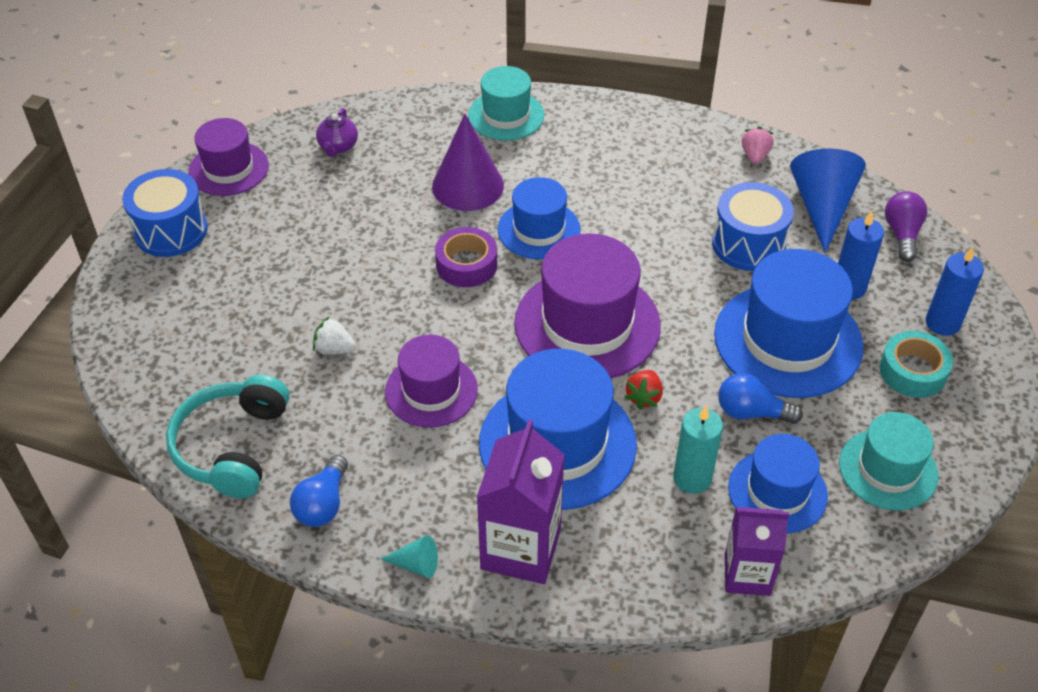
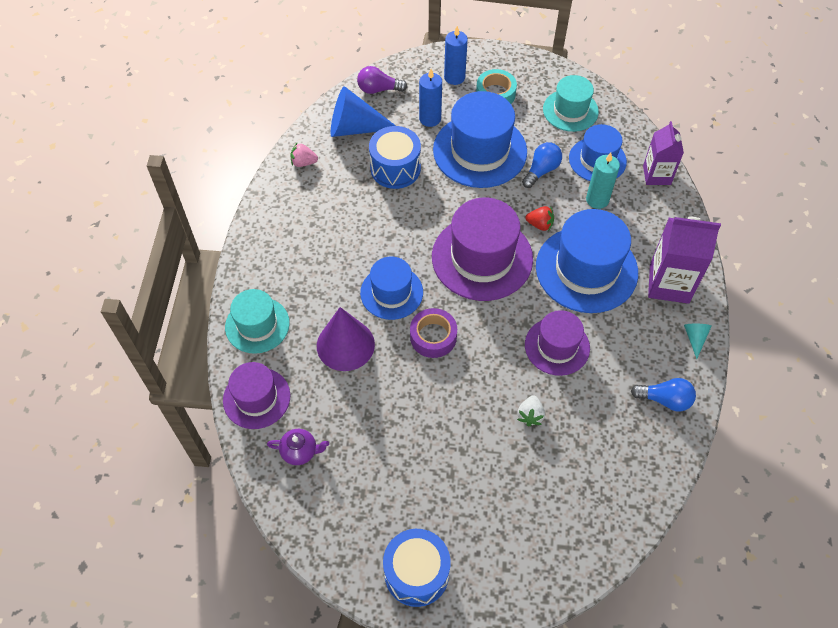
camera: 95 degrees left, 10 degrees up
turquoise headphones [166,374,289,499] -> none
purple hat [189,118,269,196] -> purple hat moved to [223,362,290,429]
blue light bulb [718,373,803,424] -> blue light bulb turned 150 degrees counterclockwise [522,142,562,188]

